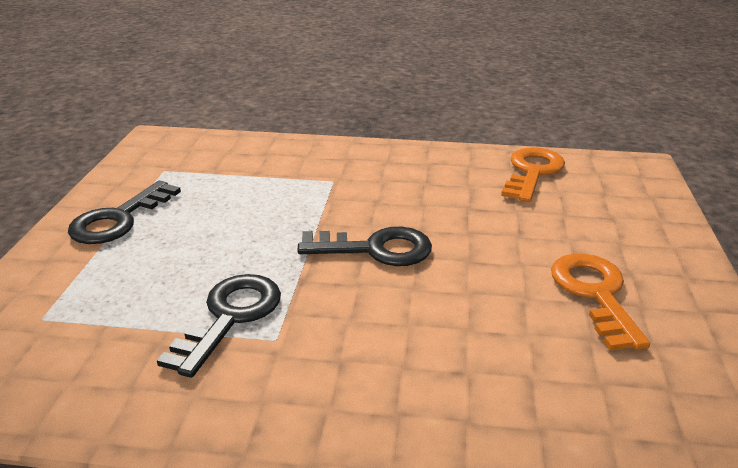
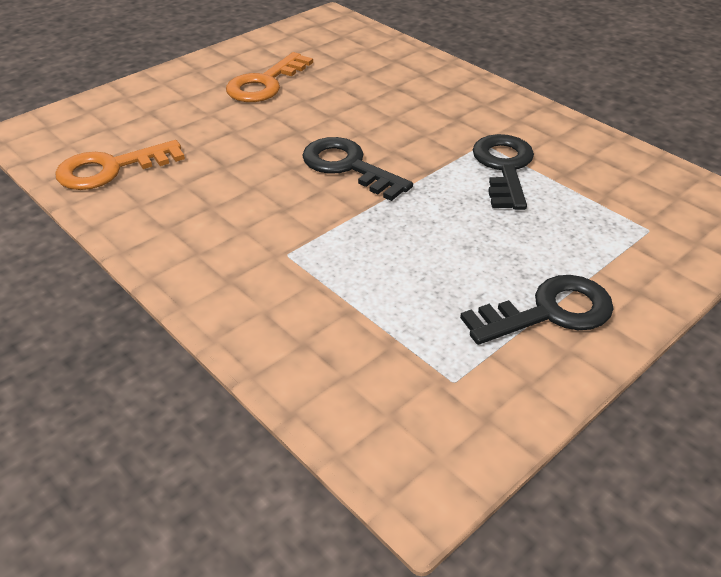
camera: 140 degrees left, 10 degrees up
black key [157,274,281,378] -> black key turned 120 degrees clockwise [473,134,534,210]

